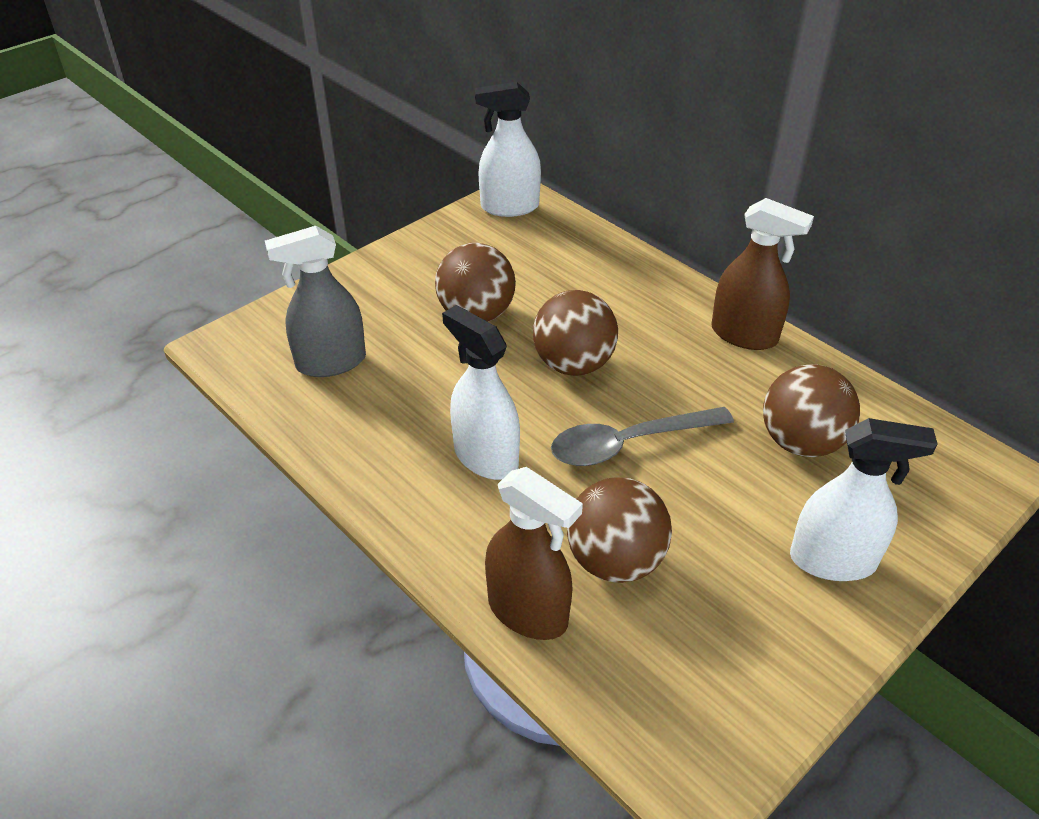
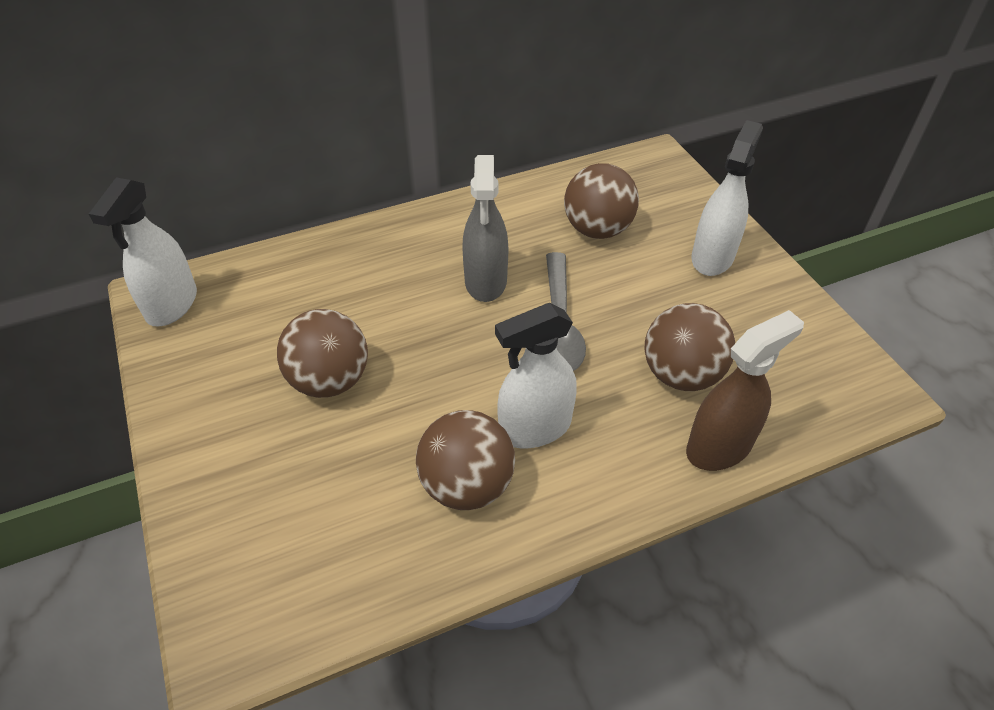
camera: 70 degrees left, 5 degrees up
grey spray bottle [265,226,366,377] -> grey spray bottle moved to [462,155,508,302]
brown ball [533,290,618,376] -> brown ball moved to [416,410,515,510]
brown spray bottle [711,198,814,350] -> none

